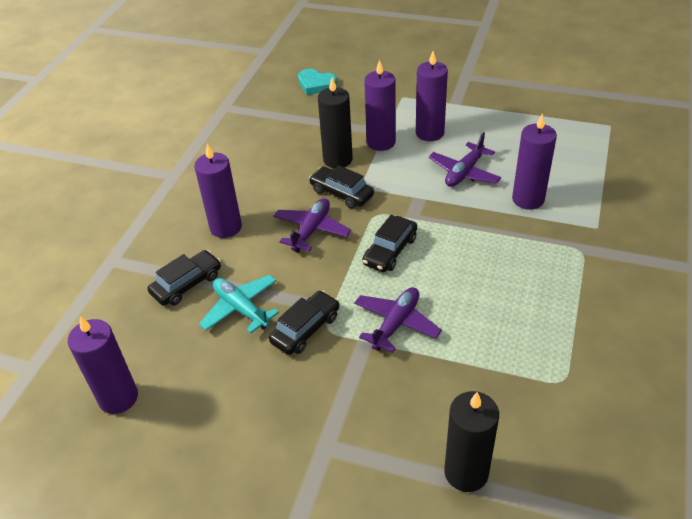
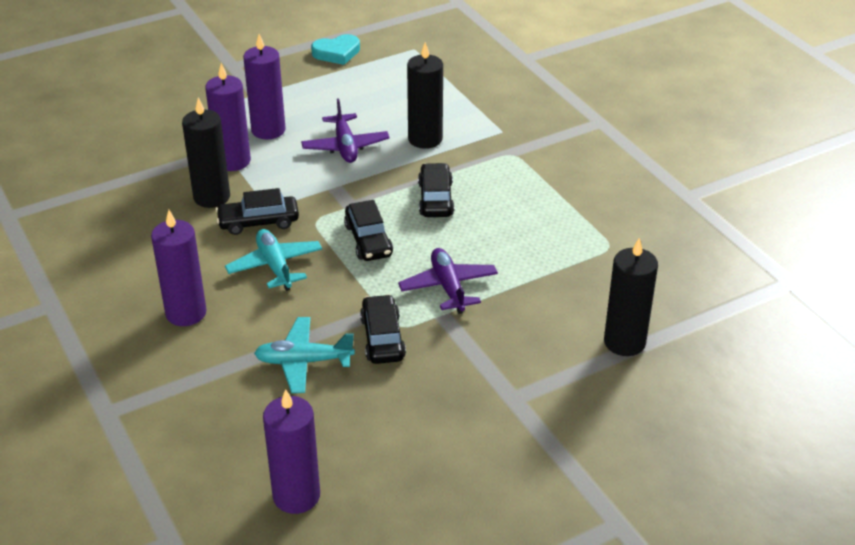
camera: 50 degrees left, 5 degrees down
black car [148,250,221,306] -> black car moved to [418,163,454,217]
purple plane [273,198,351,253] -> turquoise plane [225,229,322,291]
turquoise heart [298,69,337,95] -> turquoise heart moved to [311,34,360,65]
purple candle [512,113,557,210] -> black candle [407,42,443,149]

